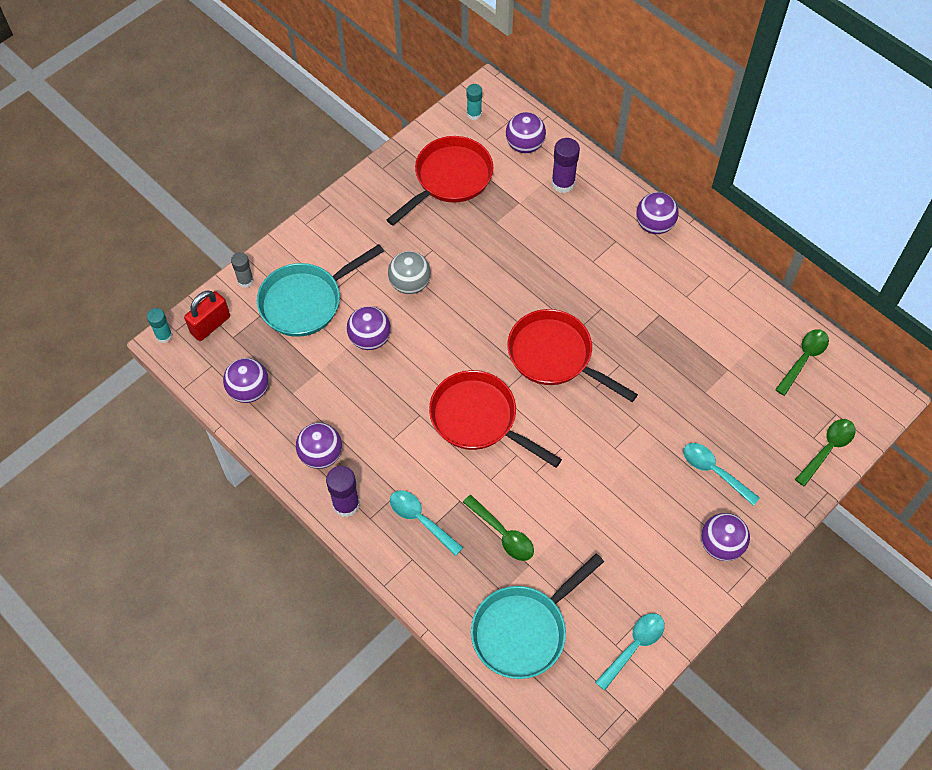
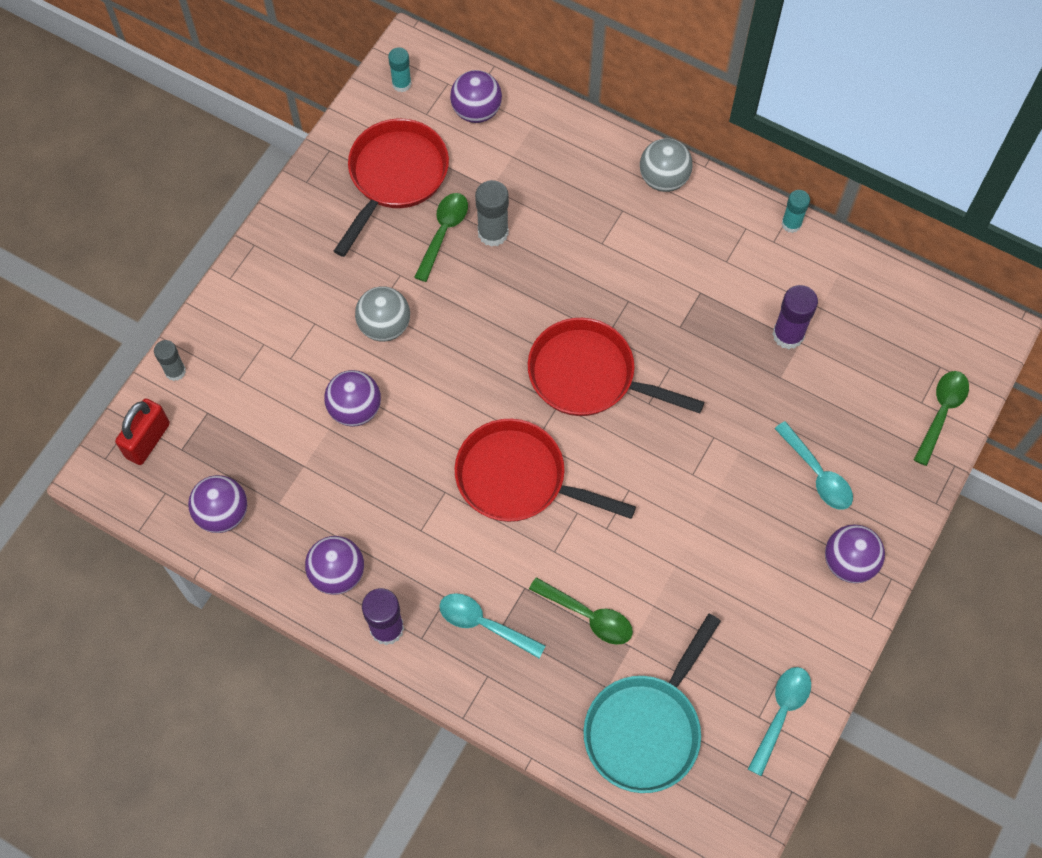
camera: 15 degrees left, 5 degrees up
turquoise glue stick [147,308,173,343] -> turquoise glue stick moved to [781,190,810,233]
turquoise pan [257,244,384,337] -> none
purple glue stick [551,138,580,193] -> purple glue stick moved to [772,285,818,349]
purple ball [636,192,679,234] -> grey ball [640,138,693,192]
turquoise spoon [683,443,760,506] -> turquoise spoon turned 150 degrees counterclockwise [774,421,853,510]
green spoon [775,329,829,396] -> green spoon moved to [414,193,468,282]
none -> grey glue stick [475,180,509,247]

